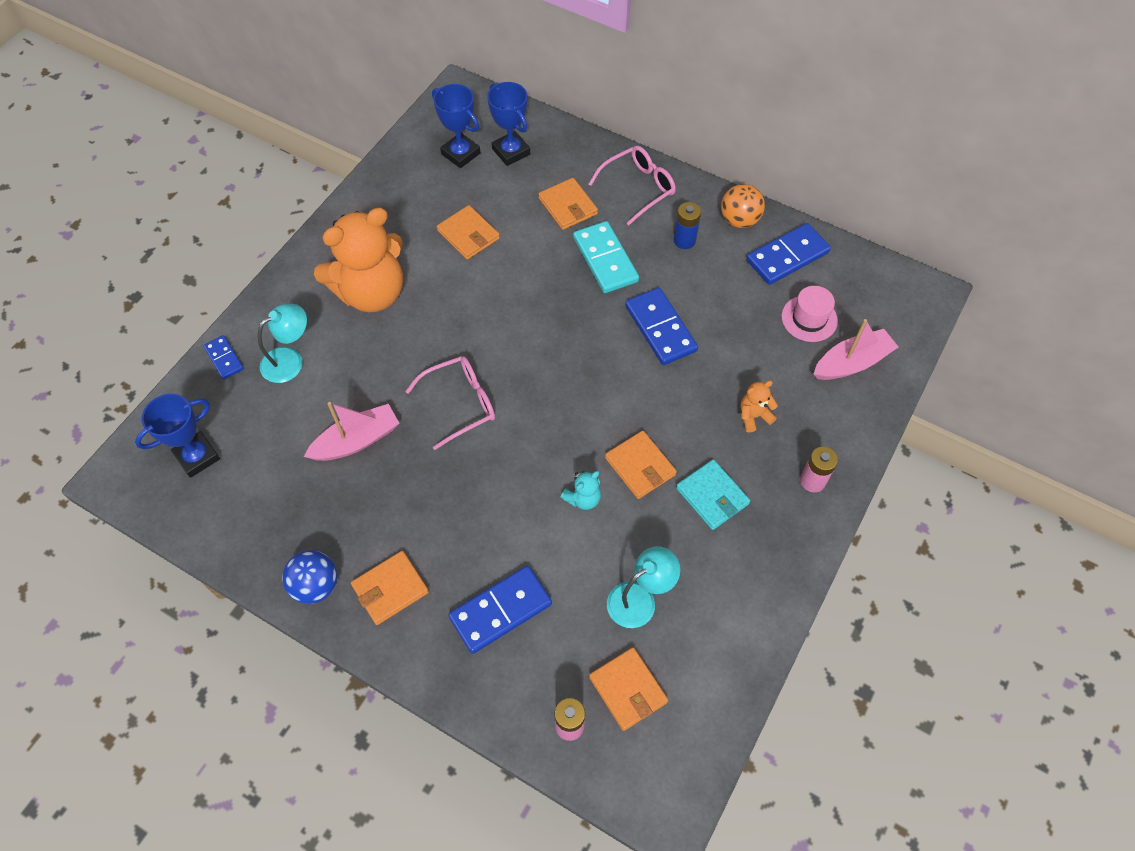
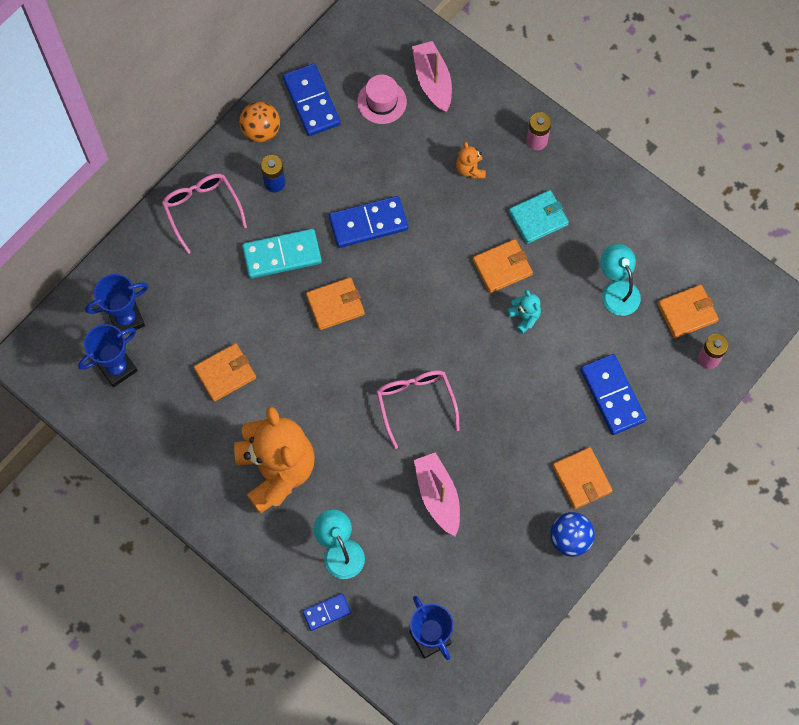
camera: 80 degrees left, 10 degrees up
orange wallet [538,178,598,230] -> orange wallet moved to [306,277,365,330]

